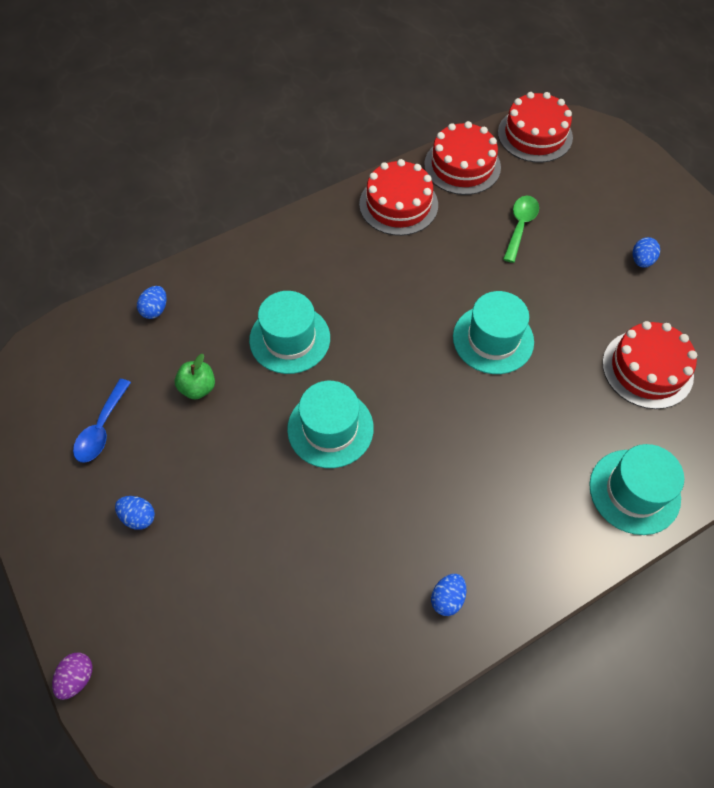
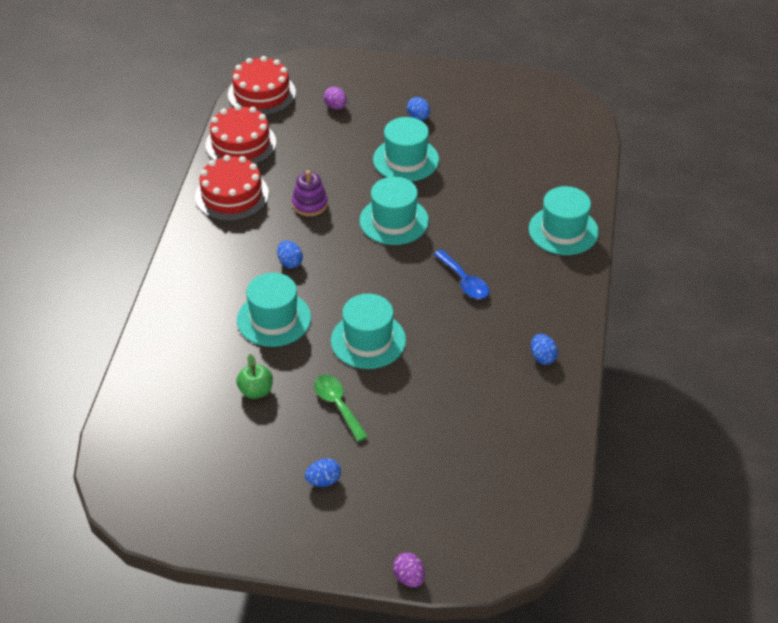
camera: 50 degrees left, 15 degrees down
blue spoon [73,379,131,463] -> blue spoon moved to [434,250,489,299]
blue egg [137,286,167,319] -> blue egg moved to [277,240,303,268]
green spoon [503,196,539,263] -> green spoon moved to [314,375,368,442]
red cake [602,321,697,409] -> none
none -> purple stacking toy [292,170,328,216]
none -> purple egg [324,87,347,110]
none -> turquoise hat [373,117,439,182]

